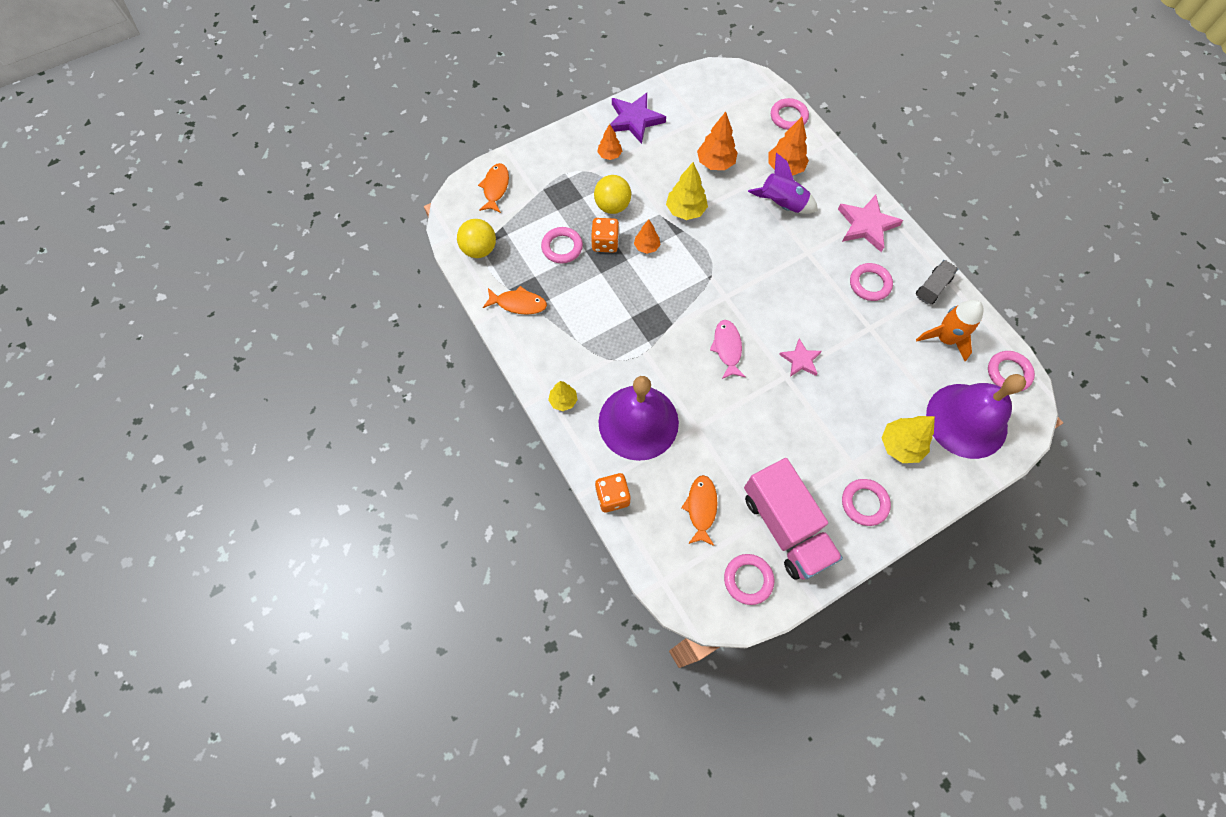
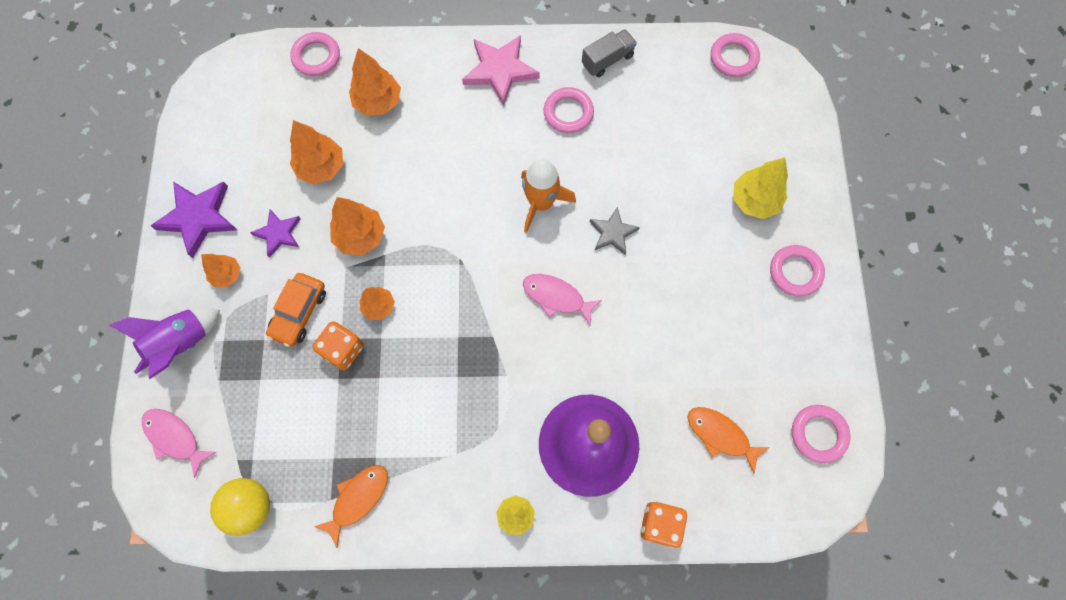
camera: 60 degrees left, 5 degrees up
orange fish [478,163,509,213] -> pink fish [142,409,217,478]
pink ring [541,227,583,264] -> none
yellow ball [594,175,631,214] -> orange car [266,273,326,347]
yellow tree [666,162,708,220] -> orange tree [330,197,385,255]
pink truck [744,458,843,580] -> none
purple rocket [748,153,818,214] -> purple rocket moved to [109,307,220,379]
pink star [779,339,822,377] -> grey star [590,207,640,255]
grey truck [916,260,958,304] -> grey truck turned 75 degrees clockwise [582,29,637,77]
orange rocket [916,300,984,361] -> orange rocket moved to [521,159,576,233]
purple bell [926,374,1026,459] -> none
none -> purple star [250,209,301,258]

